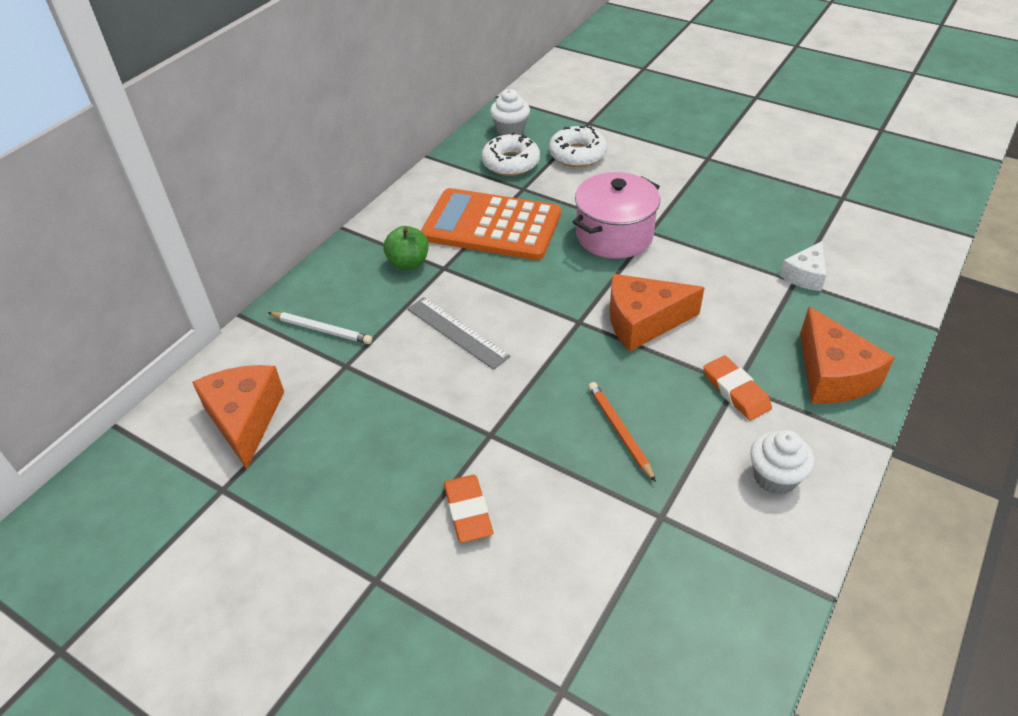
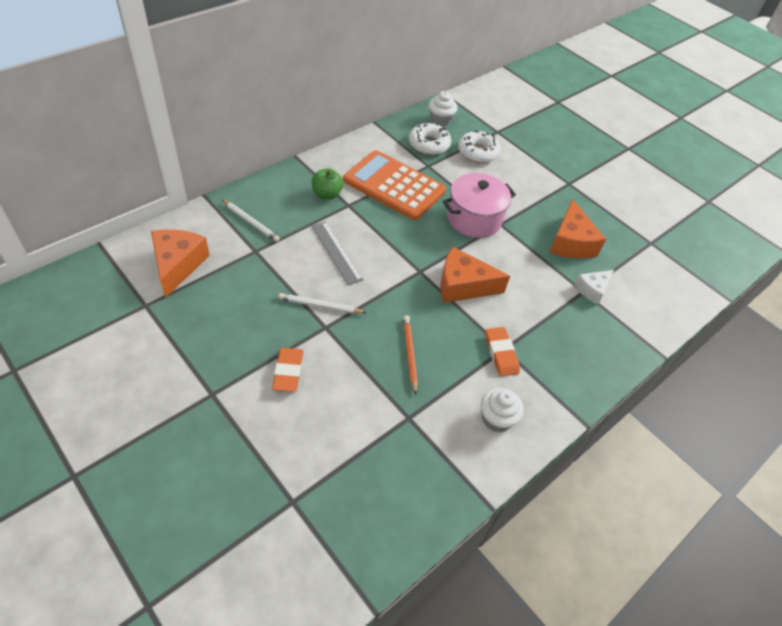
camera: 10 degrees right, 5 degrees up
orange cheese [800,307,895,404] -> orange cheese moved to [549,199,606,259]
none -> white pencil [279,293,366,314]

